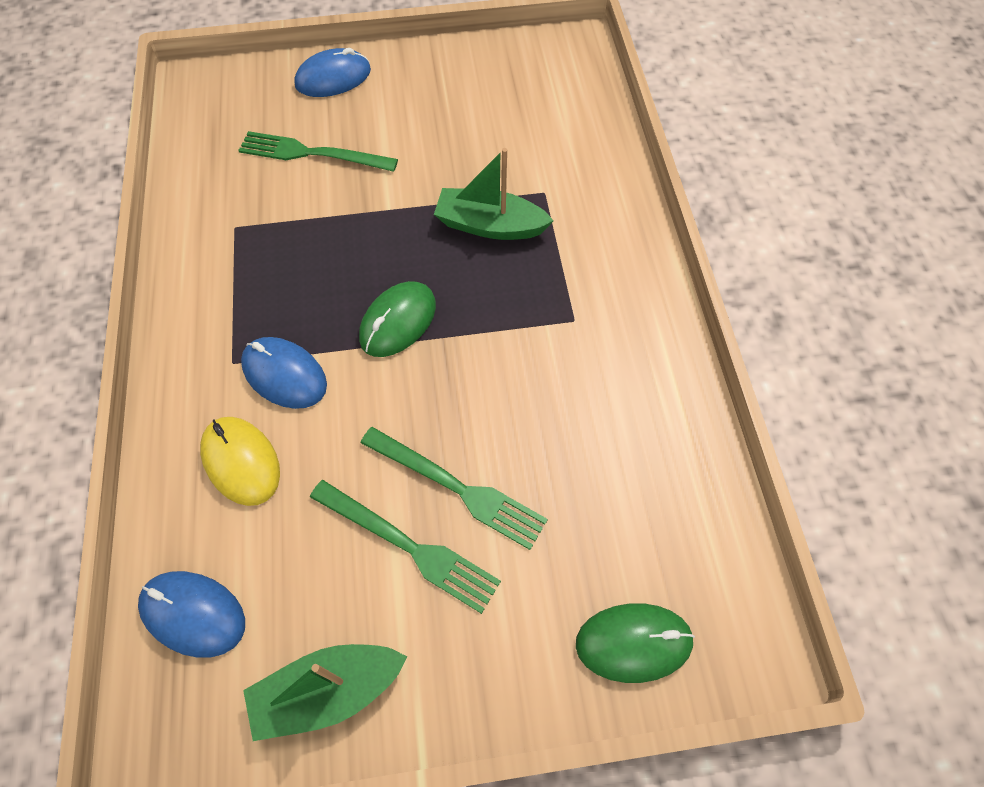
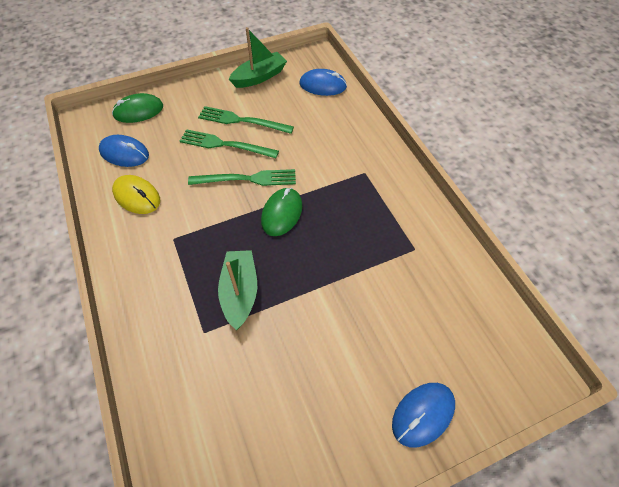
camera: 165 degrees right, 5 degrees down
yellow mouse [200,417,280,506] -> yellow mouse moved to [112,175,160,214]
green fork [238,131,398,172] -> green fork moved to [188,169,296,186]
blue mouse [241,337,327,409] -> blue mouse moved to [99,135,149,167]
green boat [434,148,554,240] -> green boat turned 90 degrees counterclockwise [218,250,257,330]

